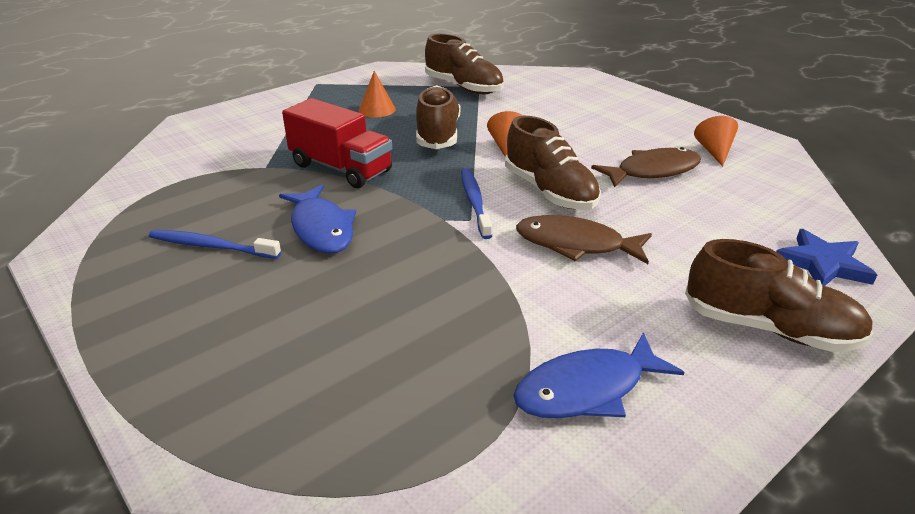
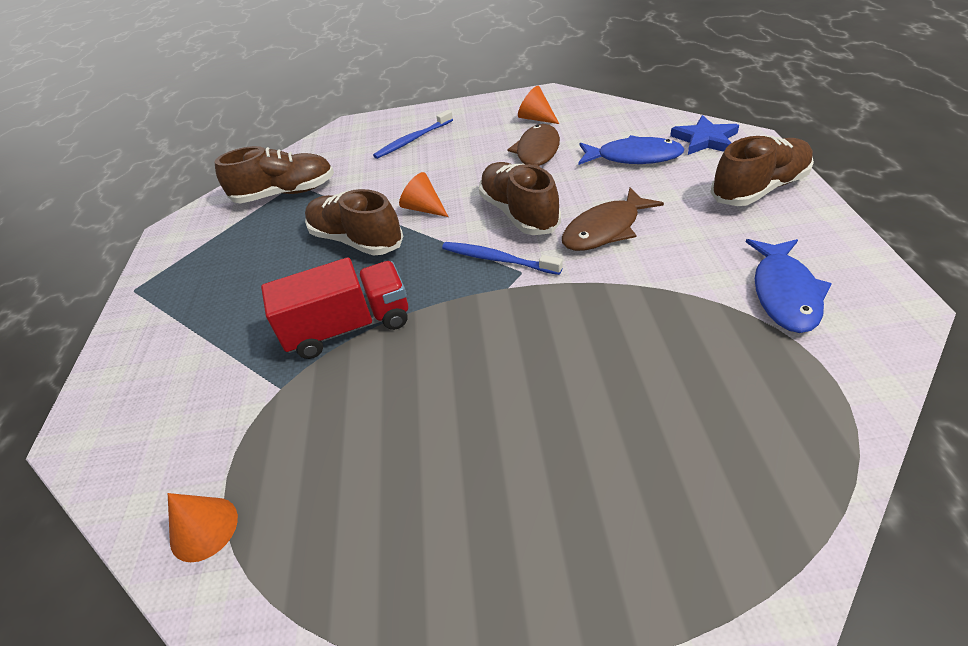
camera: 50 degrees left, 10 degrees up
blue toothbrush [149,230,281,259] -> blue toothbrush moved to [373,110,453,159]
blue fish [279,185,356,253] -> blue fish moved to [578,135,685,165]
orange cone [359,71,396,117] -> orange cone moved to [168,493,238,562]
brown shoe [505,116,601,210] -> brown shoe turned 120 degrees counterclockwise [479,162,561,235]

